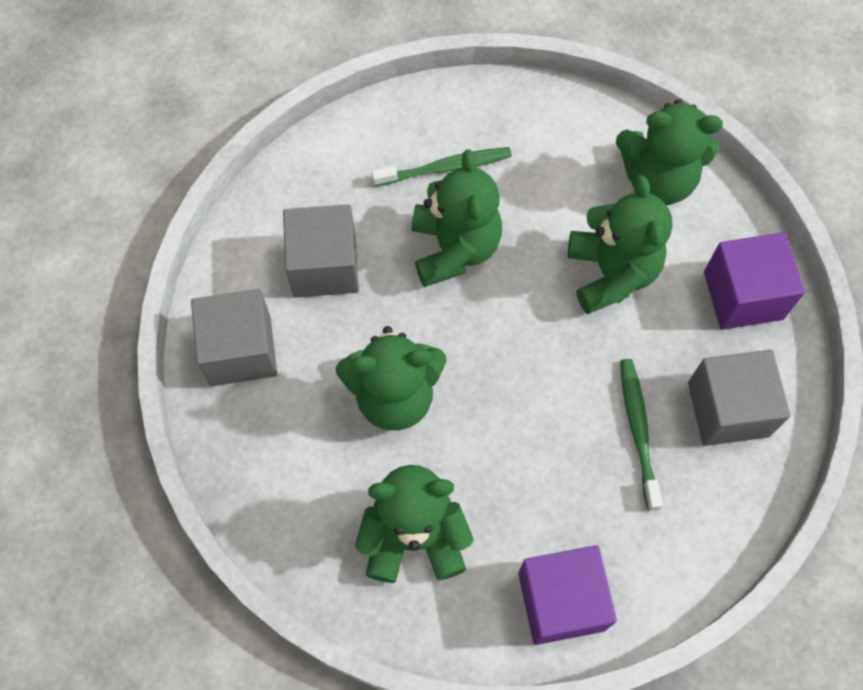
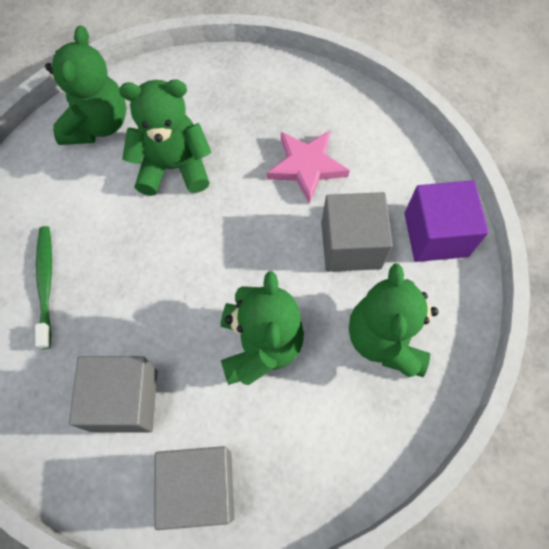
camera: 85 degrees left, 0 degrees up
green teddy bear [411,149,502,287] -> none
green toothbrush [620,359,663,510] -> pink star [267,131,350,204]
grey cube [688,350,790,446] -> grey cube moved to [321,192,393,272]
purple cube [704,232,805,330] -> none

